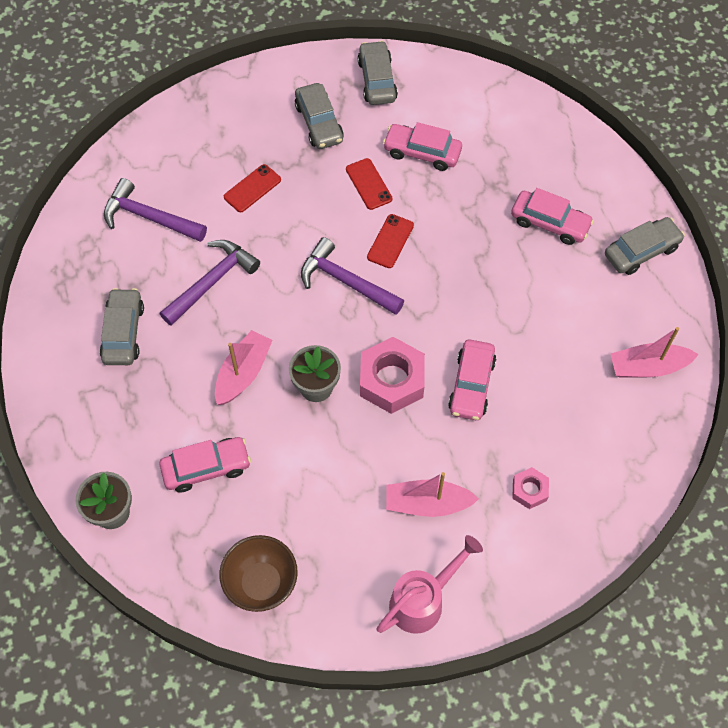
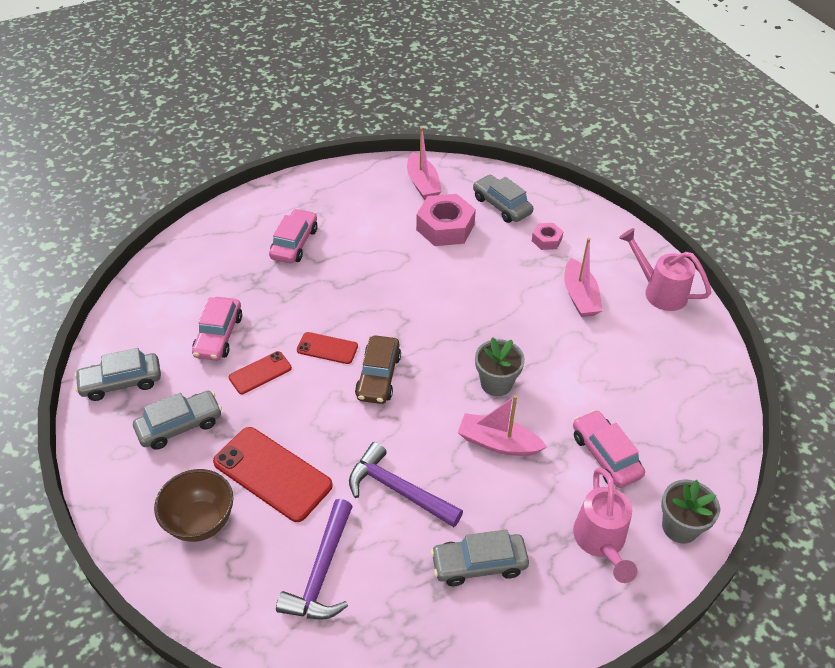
camera: 100 degrees left, 15 degrees down
brown bowl [220,535,298,612] -> brown bowl moved to [154,469,233,542]
red phone [224,164,281,212] -> red phone [213,427,333,522], size x1.82
purple hammer [301,237,404,315] -> brown car [355,335,401,404]
pink nut [360,337,425,414] -> pink nut moved to [416,194,476,246]
pink car [448,339,496,420] -> none
grey car [605,217,685,275] -> grey car moved to [473,175,534,223]
none -> pink watering can [573,468,637,583]

